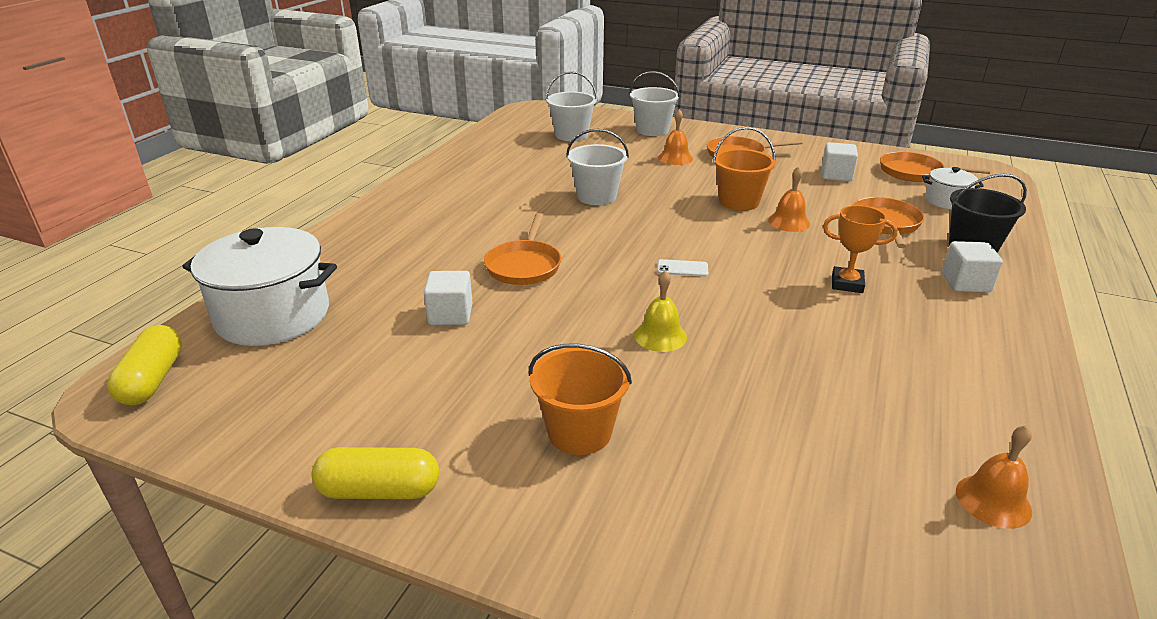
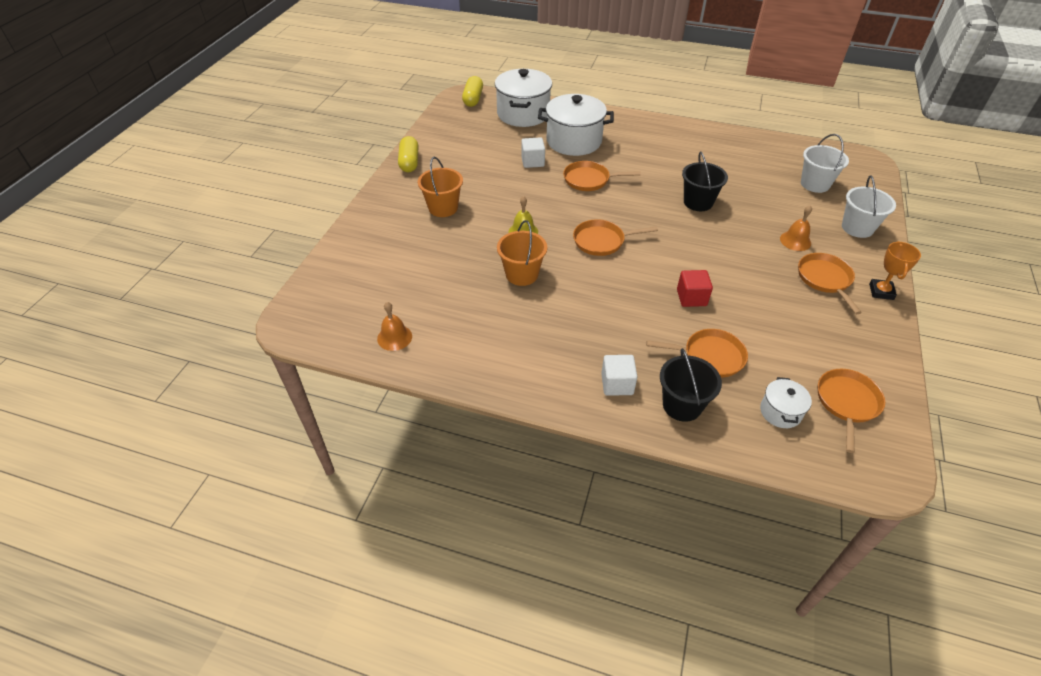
camera: 85 degrees right, 15 degrees up
yellow capsule [107,325,182,405] -> yellow capsule turned 75 degrees counterclockwise [462,76,483,107]
white bucket [566,129,629,205] -> black bucket [682,152,728,211]
white phone [657,259,708,277] -> orange pan [573,219,658,256]
orange bucket [713,127,776,211] -> orange bucket moved to [497,220,547,286]
orange bell [768,166,810,232] -> red cube [677,270,713,307]
white cube [821,142,858,182] -> none
orange trophy [823,205,898,293] -> orange trophy moved to [869,241,921,300]
none -> white pot [538,94,614,156]

